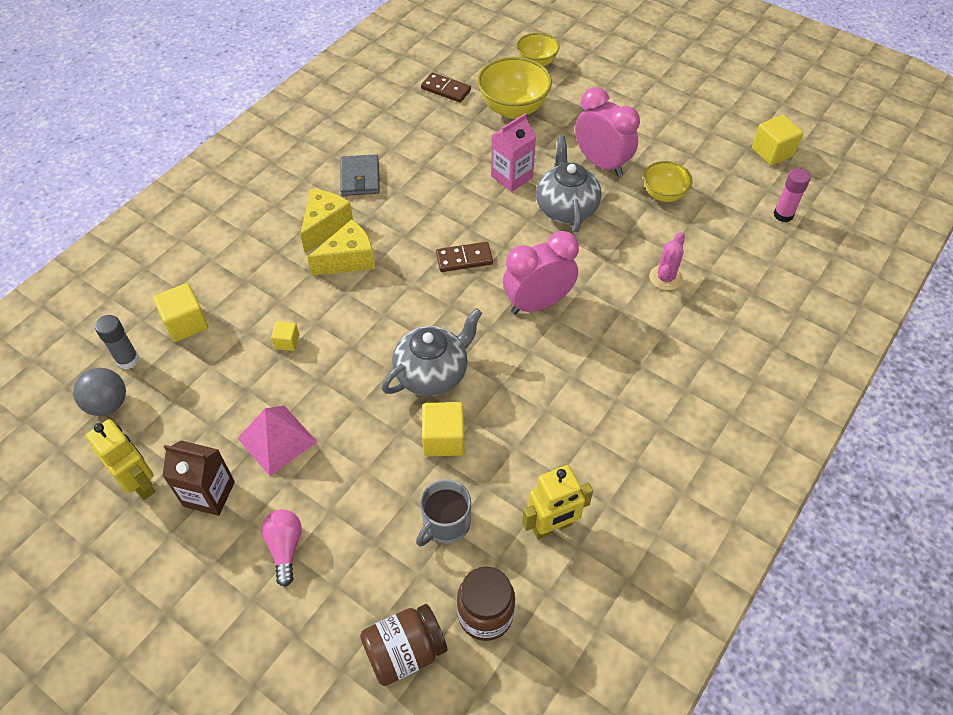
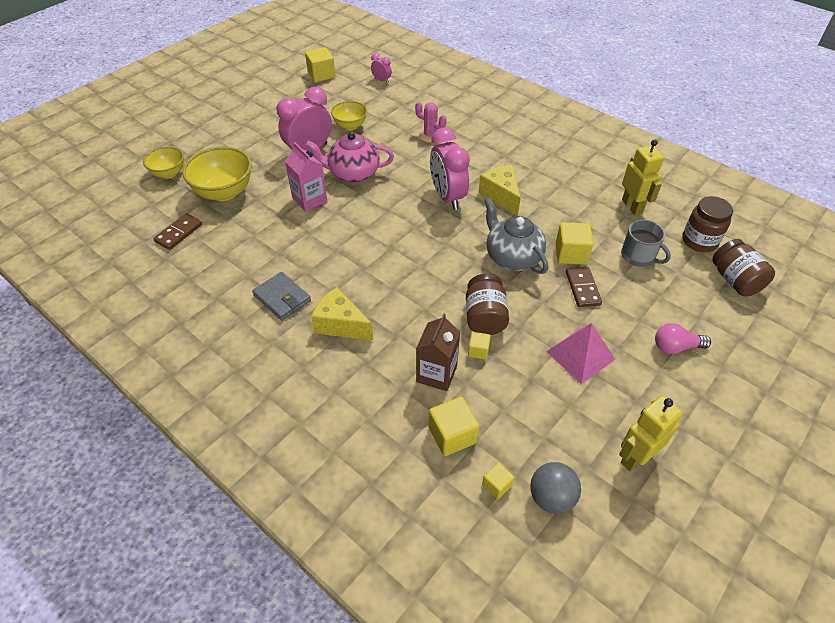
camera: 85 degrees left, 5 degrees down
grey glue stick [95,315,139,369] -> yellow cube [482,462,514,499]
brown carton [163,441,235,516] -> brown carton moved to [416,314,460,391]
yellow cheese [307,219,375,276] -> yellow cheese moved to [478,165,521,216]
grey wallet [340,154,380,196] -> grey wallet turned 45 degrees clockwise [252,272,311,321]
brown domino [436,242,493,272] -> brown domino moved to [566,267,602,307]
grey teapot [536,136,601,232] -> pink teapot [305,132,394,183]
pink glue stick [774,168,811,222] -> pink clock [371,53,392,83]
none -> brown jar [466,274,509,335]

